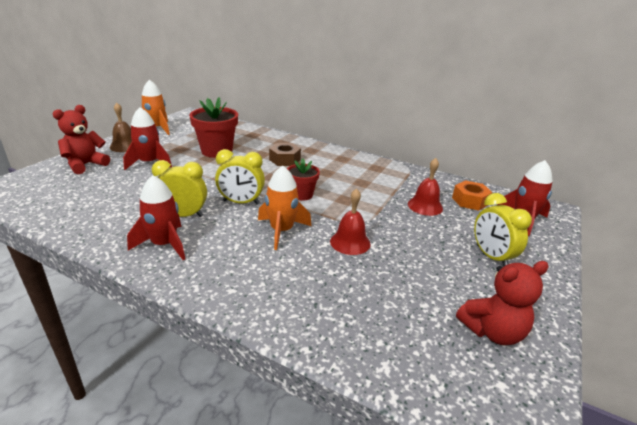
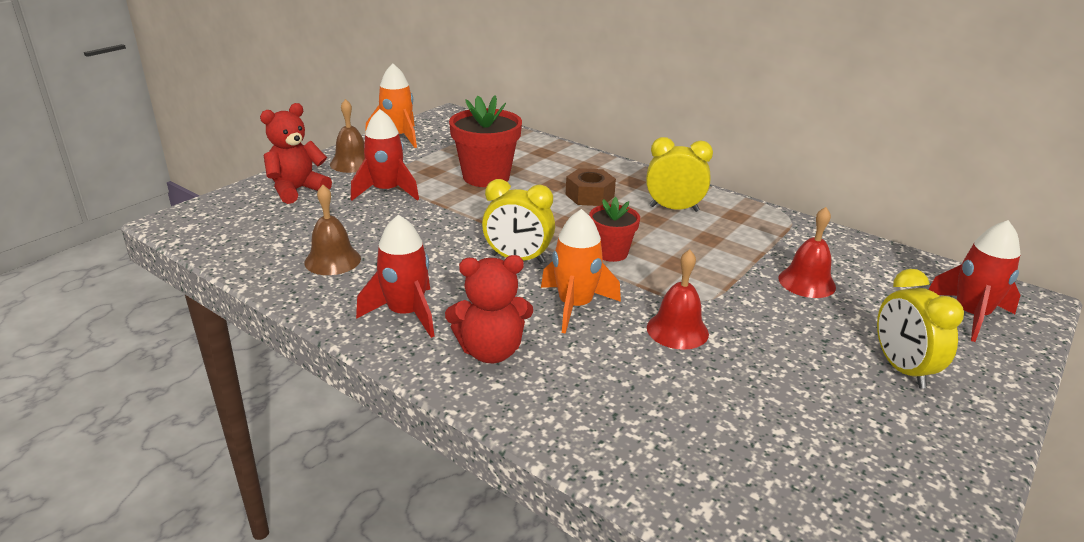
camera: 10 degrees right, 0 degrees up
yellow clock [152,160,207,217] -> yellow clock moved to [646,137,713,212]
orange nut [452,180,492,211] -> none
red teddy bear [456,261,548,345] -> red teddy bear moved to [445,255,533,363]
none -> brown bell [304,185,361,275]

